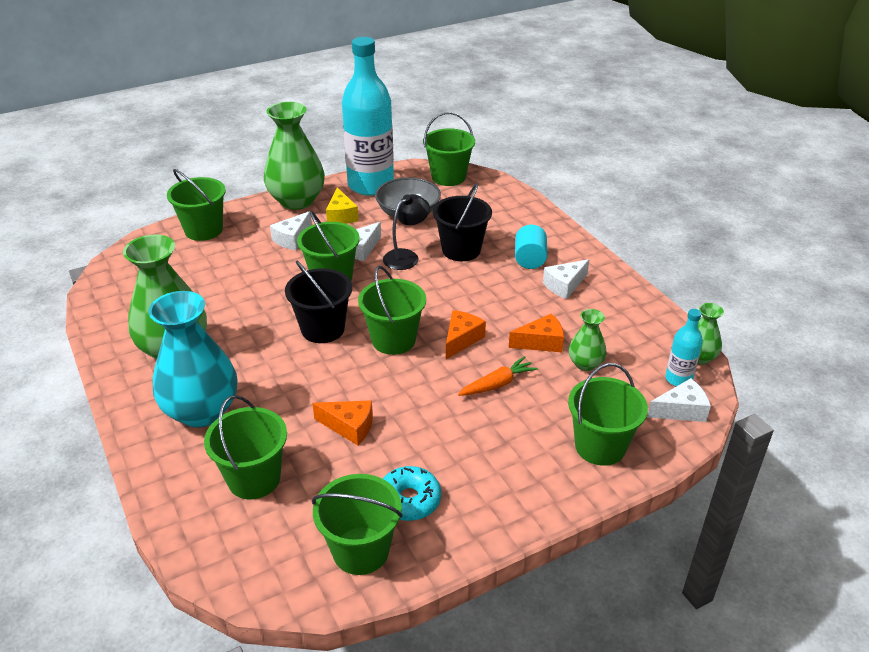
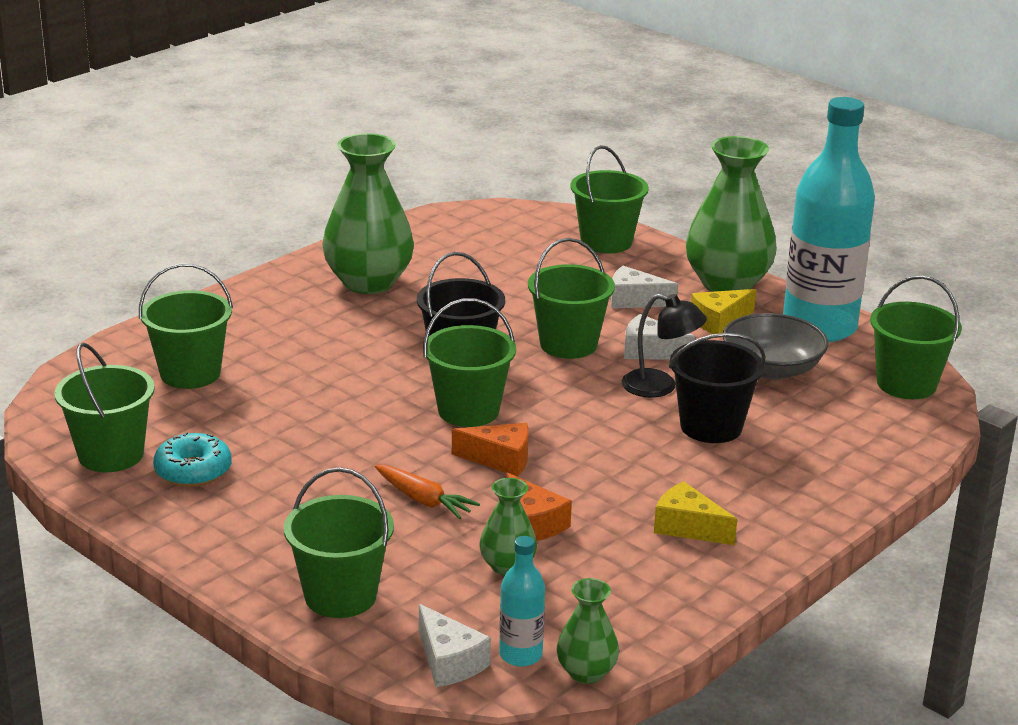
camera: 70 degrees right, 10 degrees down
turquoise vase [148,291,237,428] -> none
orange cheese [312,400,373,445] -> none
turquoise cylinder [515,225,547,269] -> none
white cheese [543,259,590,299] -> yellow cheese [654,481,737,545]

